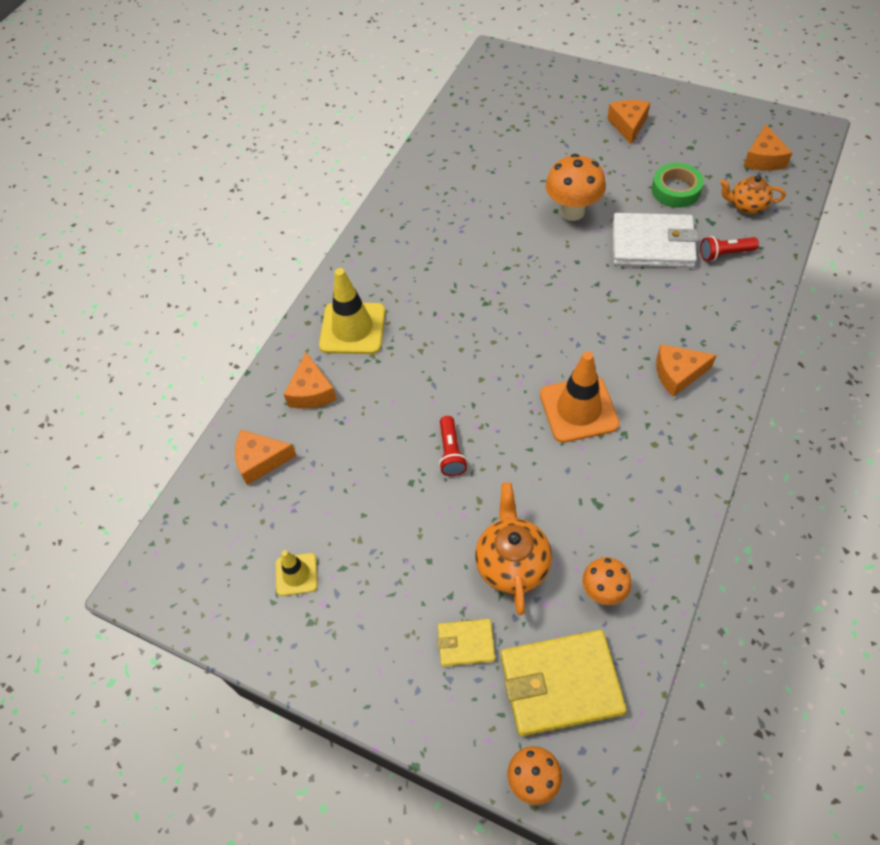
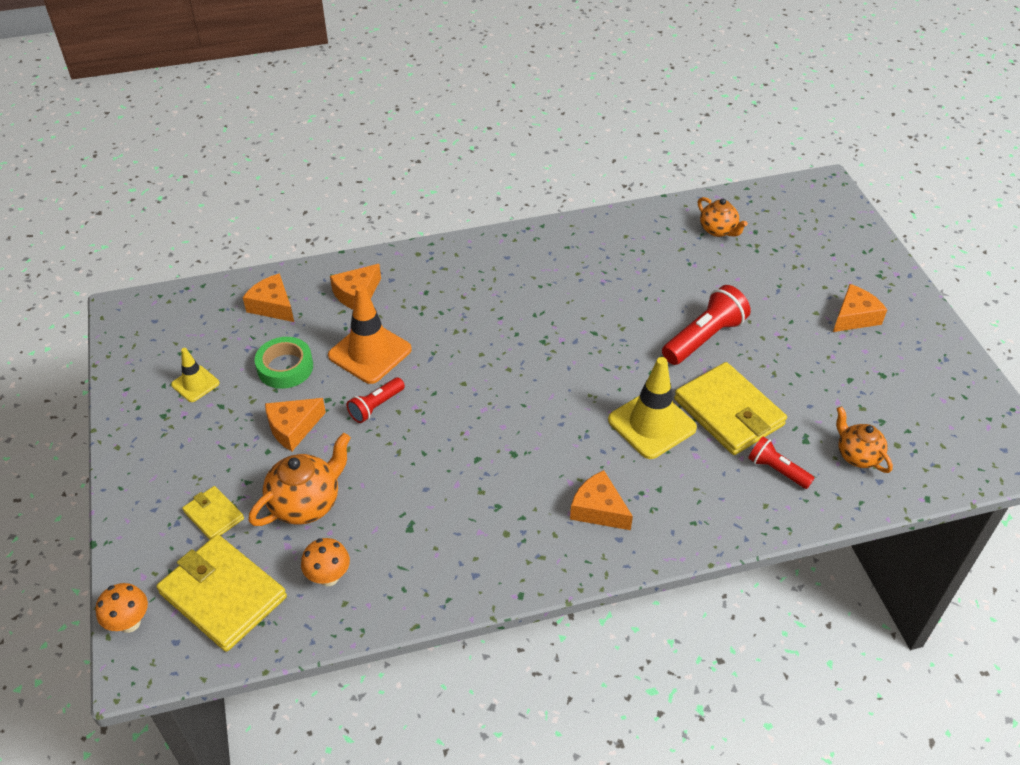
camera: 45 degrees right, 10 degrees down
yellow traffic cone [319,268,385,354] -> yellow traffic cone moved to [608,357,697,459]
orange traffic cone [540,351,620,443] -> orange traffic cone moved to [328,285,412,384]
orange mushroom [546,154,606,221] -> red flashlight [662,285,751,365]
white wallet [612,213,698,268] -> yellow wallet [674,362,787,455]
green tape [652,163,704,208] -> green tape moved to [254,337,313,389]
orange cheese [743,125,792,171] -> orange cheese moved to [265,398,326,451]
none -> orange teapot [698,197,748,237]

